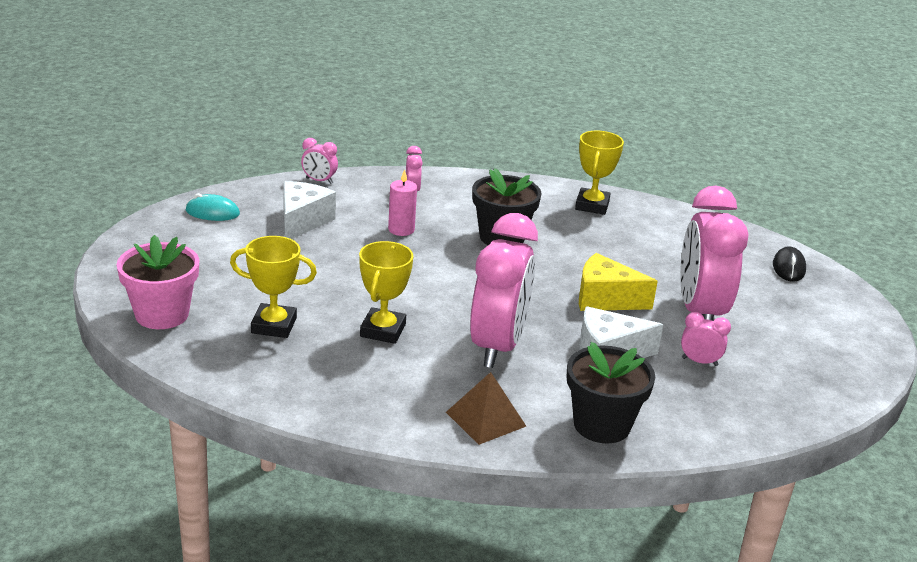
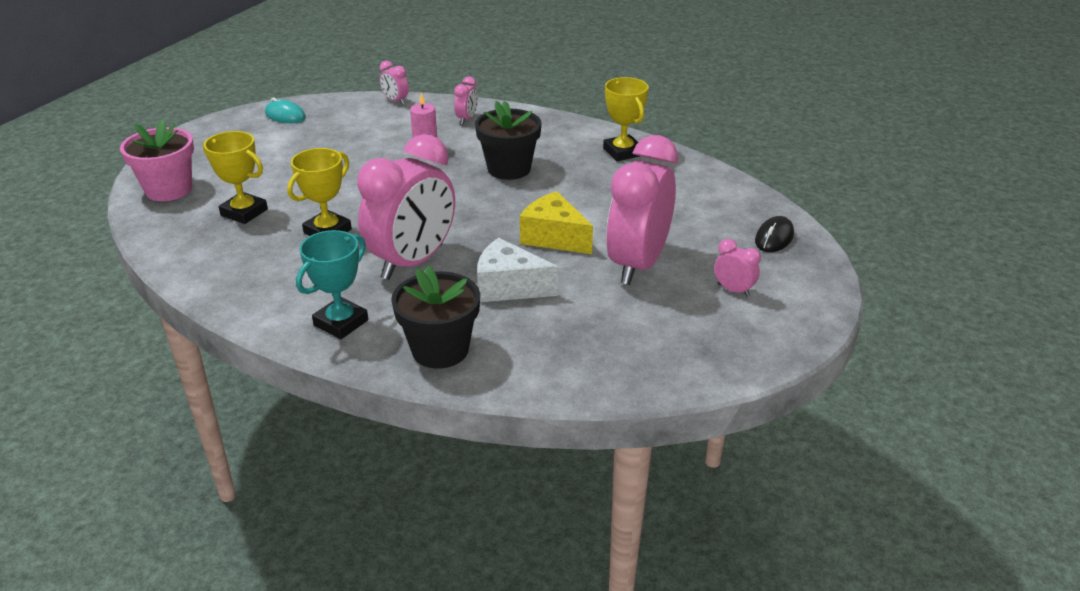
camera: 25 degrees right, 5 degrees up
white cheese [283,181,336,239] -> none
brown pyramid [446,372,526,445] -> turquoise trophy [296,230,368,339]
yellow trophy [575,131,624,215] -> yellow trophy turned 60 degrees counterclockwise [603,77,649,161]
pink clock [681,312,731,366] -> pink clock moved to [714,239,761,297]

